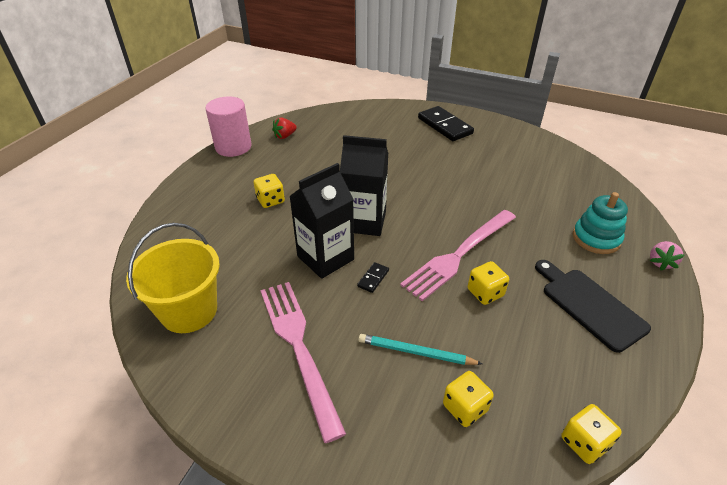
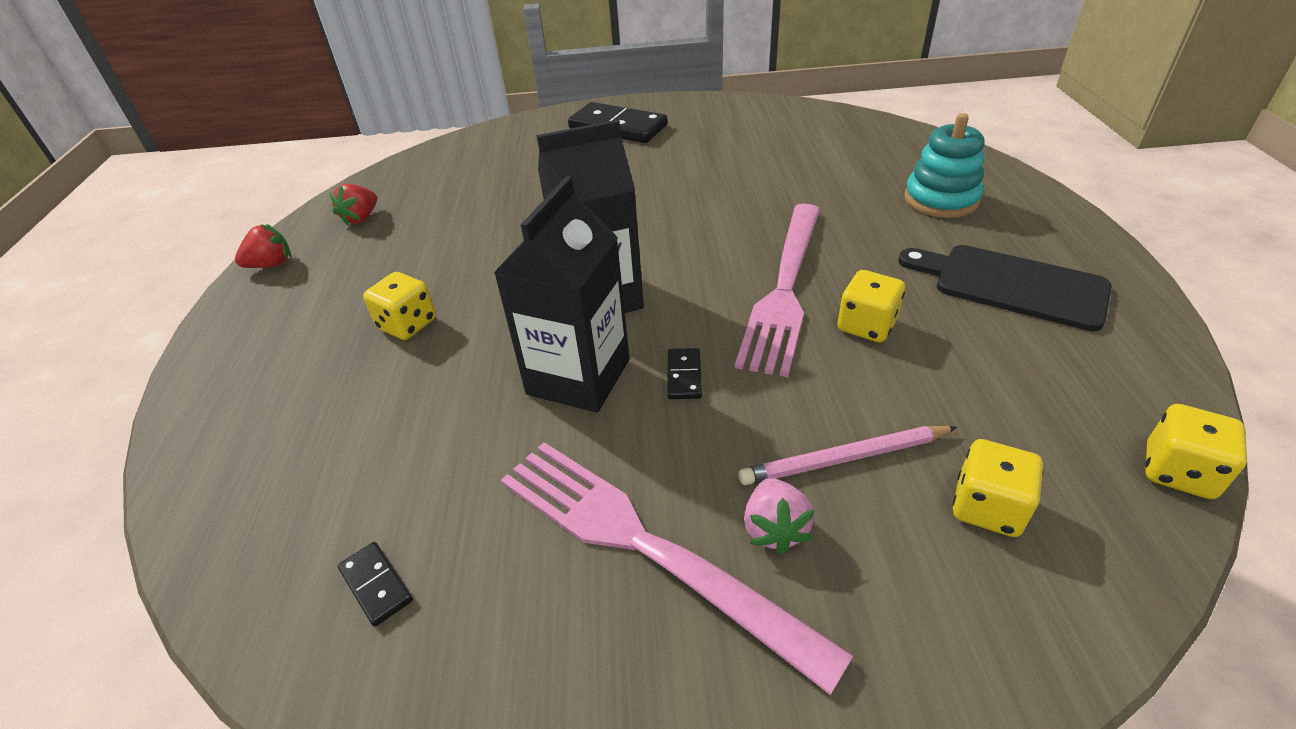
camera: 25 degrees left, 0 degrees up
yellow bucket [126,223,220,333] -> black domino [338,542,413,627]
pink cylinder [206,97,252,157] -> red strawberry [235,224,291,268]
turquoise pencil [358,334,483,365] -> pink pencil [739,426,957,485]
pink strawberry [650,241,685,270] -> pink strawberry moved to [744,478,815,555]

